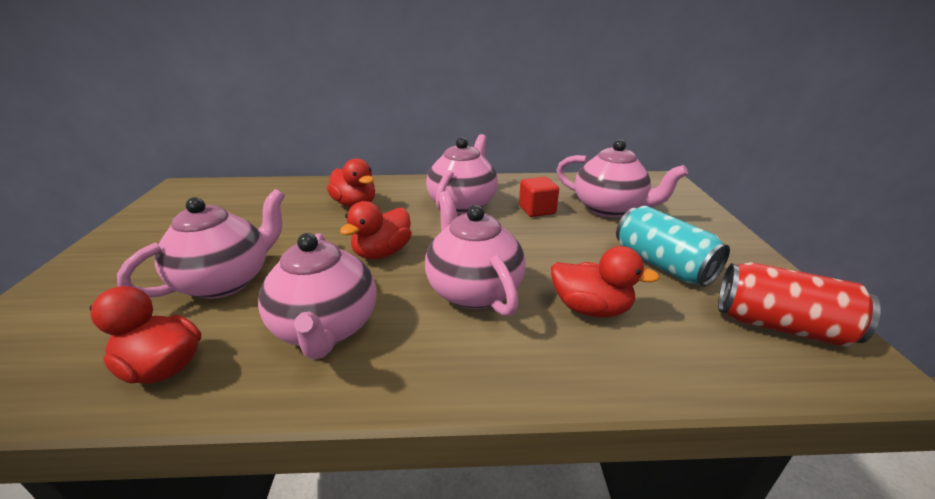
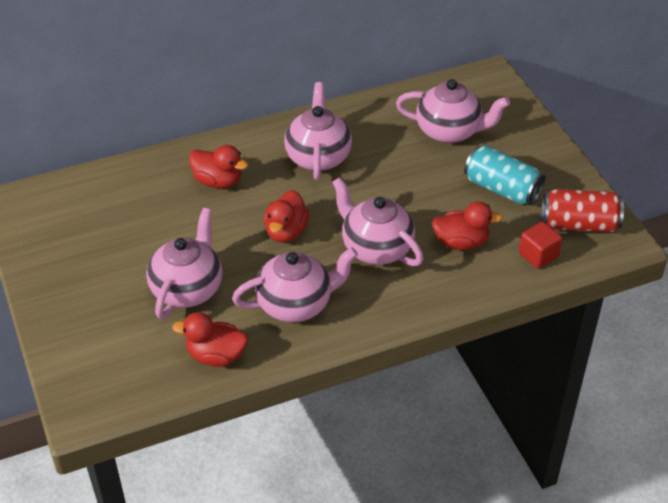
camera: 20 degrees left, 15 degrees up
pink teapot [258,233,377,359] -> pink teapot turned 75 degrees counterclockwise [232,248,358,322]
red cube [519,177,559,217] -> red cube moved to [519,222,562,269]

